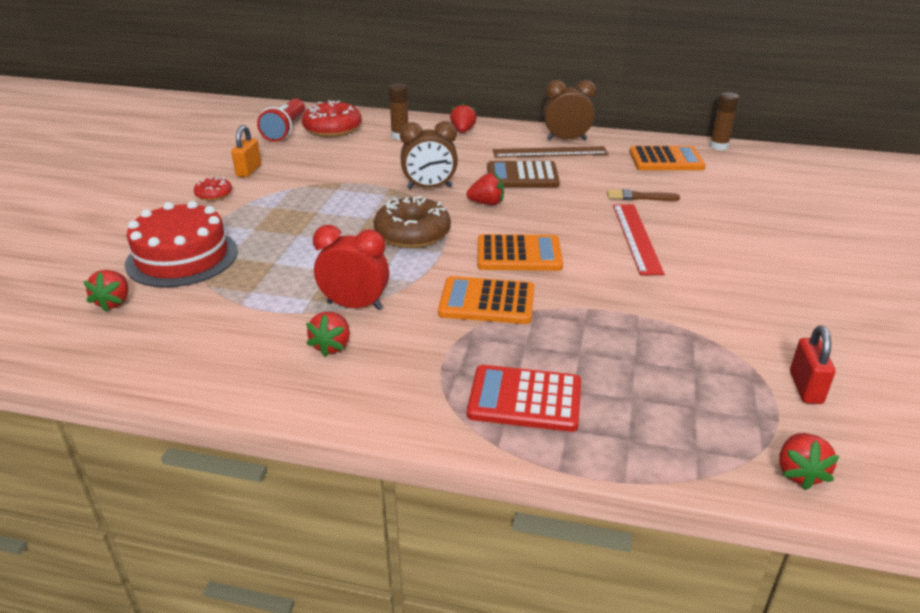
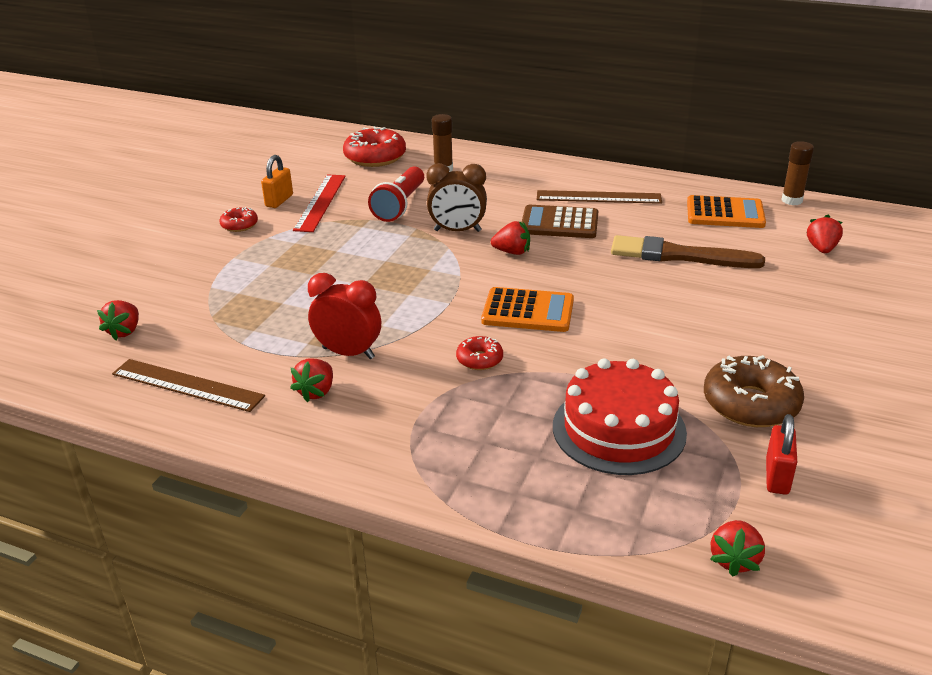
camera: 10 degrees right, 0 degrees up
red cake [125,201,238,288] -> red cake moved to [553,358,687,475]
red flashlight [257,98,305,142] -> red flashlight moved to [368,167,424,222]
brown donut [373,196,451,248] -> brown donut moved to [704,355,804,427]
orange calculator [438,276,535,324] -> red donut [456,336,503,370]
red strawberry [450,102,477,133] -> red strawberry moved to [807,214,843,253]
red calculator [467,365,581,432] -> none
brown clock [544,80,596,140] -> none
brown brush [607,189,680,201] -> brown brush [611,235,765,268], size x1.93
red ruler [613,204,665,275] -> red ruler moved to [293,174,346,232]
none -> brown ruler [112,359,265,412]

